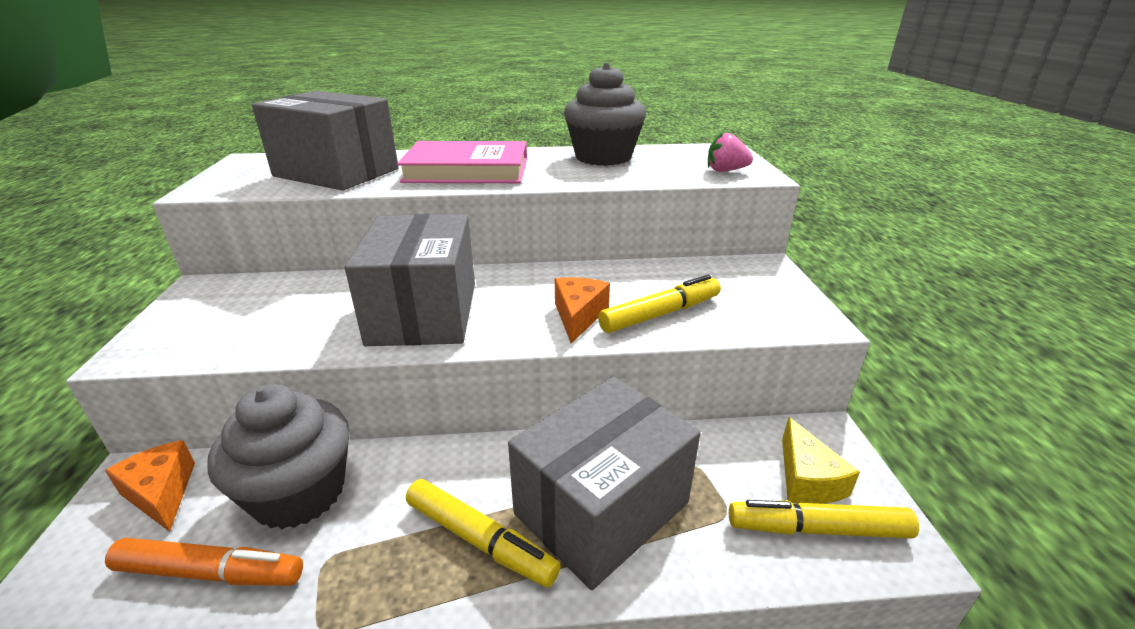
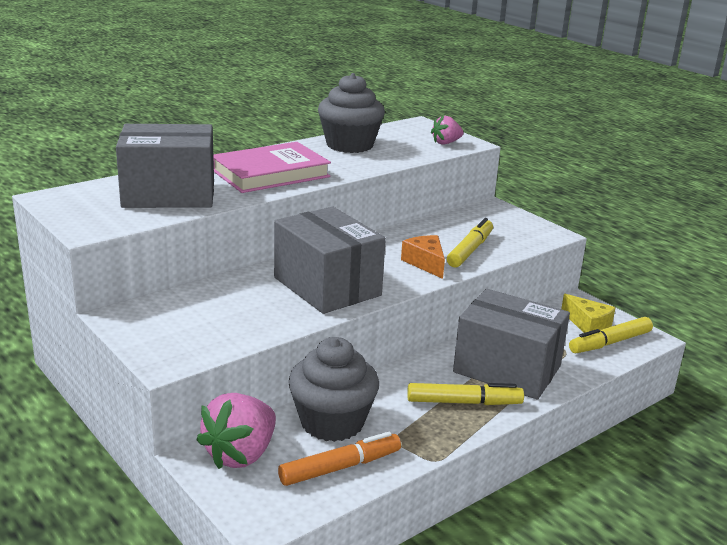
camera: 35 degrees left, 5 degrees down
orange cheese [105,440,195,532] -> pink strawberry [196,393,276,469]
grey box [508,377,701,590] -> grey box turned 75 degrees counterclockwise [453,289,570,400]

